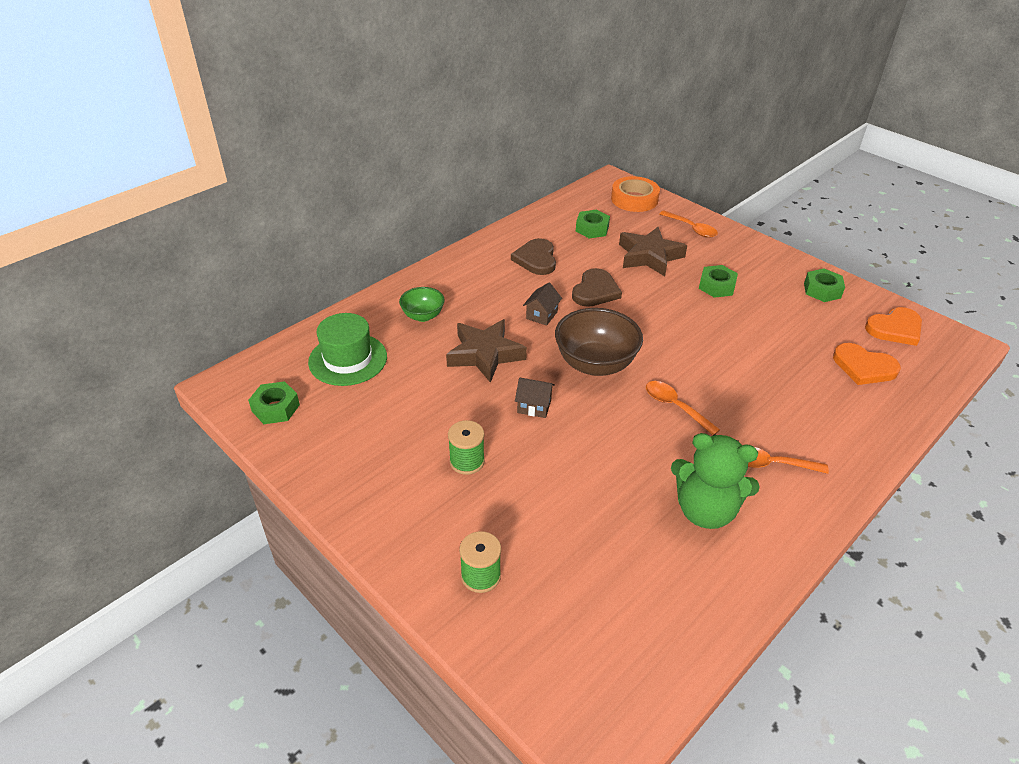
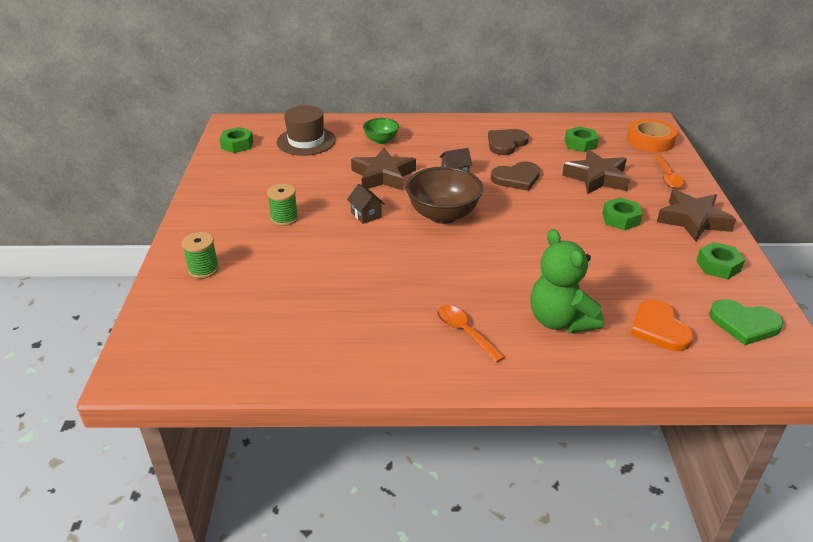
camera: 45 degrees right, 5 degrees down
green hat [308,313,387,386] -> brown hat [277,105,336,156]
orange spoon [646,381,720,435] -> none
green teddy bear [671,433,760,529] -> green teddy bear moved to [530,229,604,333]
orange heart [865,307,922,346] -> green heart [709,299,784,345]
none -> brown star [657,189,736,241]

